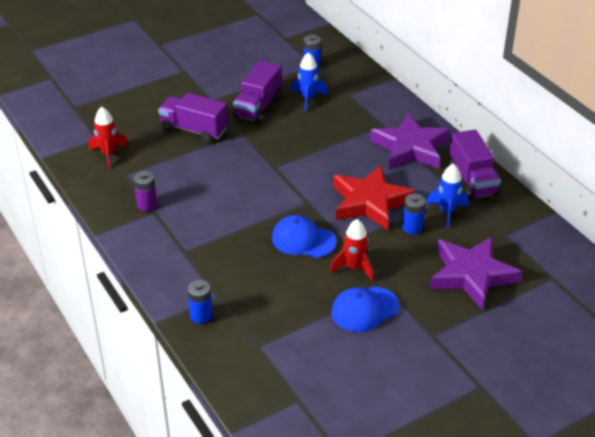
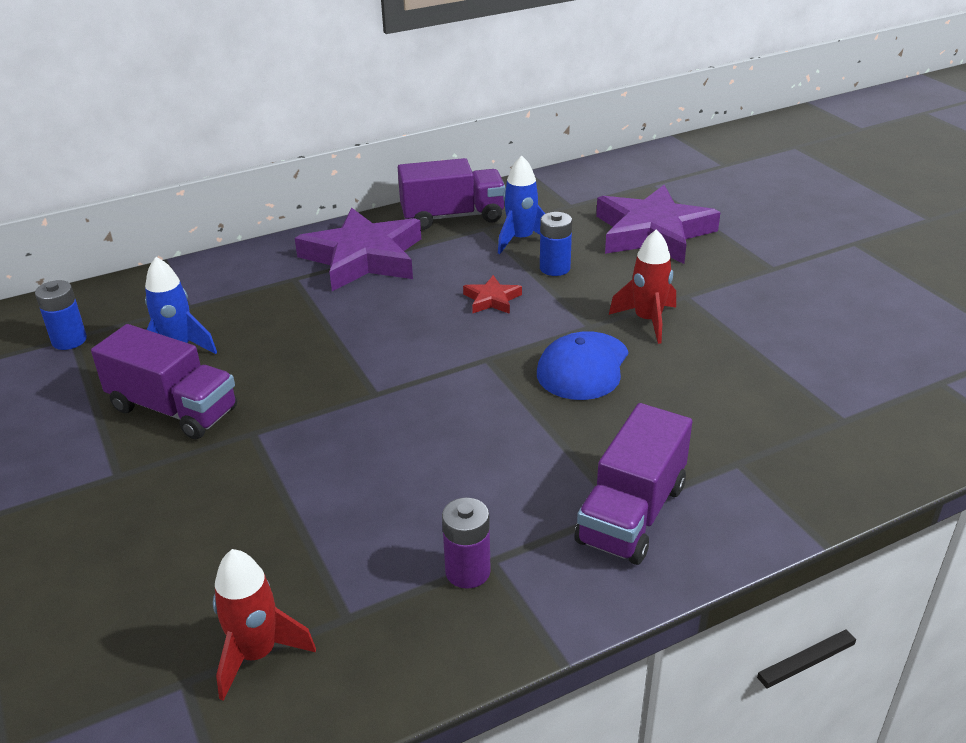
camera: 85 degrees left, 5 degrees down
purple truck [158,93,228,143] -> purple truck moved to [575,403,692,565]
blue battery [188,280,213,324] -> none
blue cap [331,287,399,332] -> none
red star [333,165,415,230] -> red star [463,275,522,314], size x0.43

